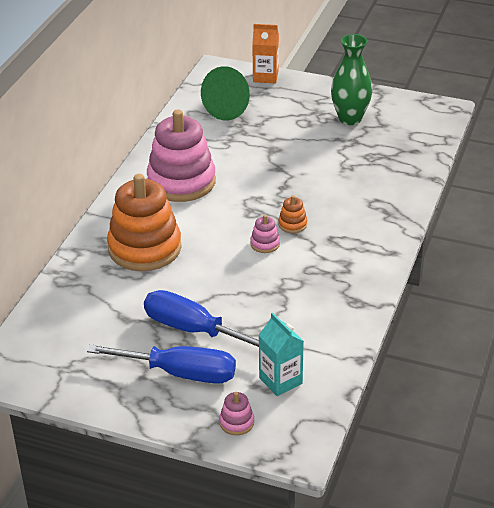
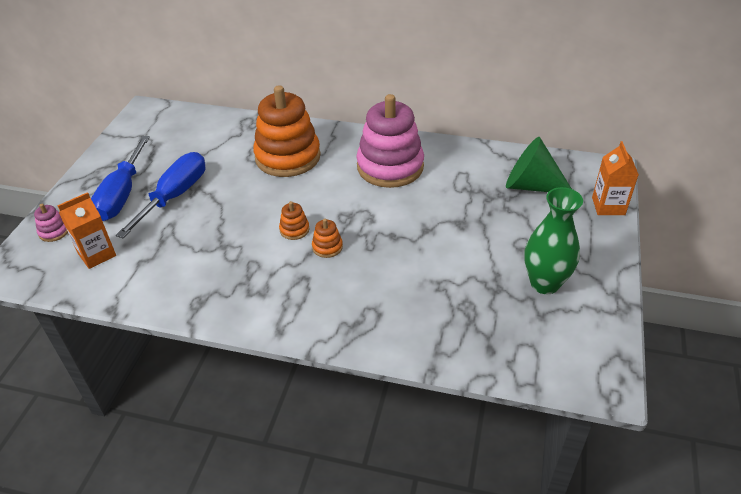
camera: 85 degrees right, 5 degrees up
pink stacking toy [250,215,280,253] -> orange stacking toy [279,201,310,240]
turquoise carton [258,313,304,396] -> orange carton [57,192,116,269]

